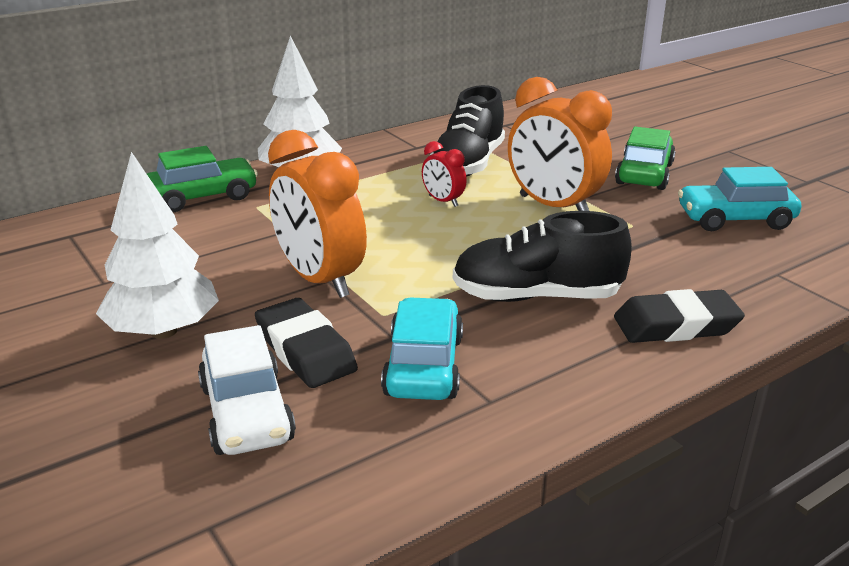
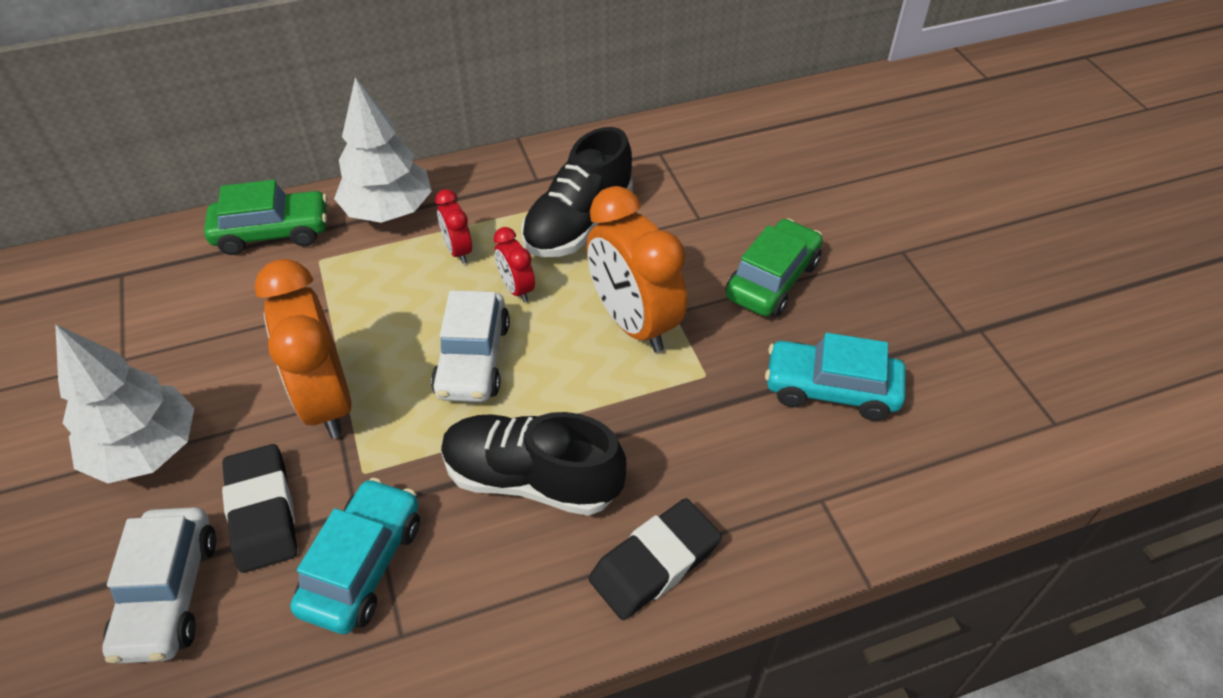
camera: 15 degrees right, 20 degrees up
black eraser [614,289,745,343] -> black eraser turned 45 degrees counterclockwise [589,498,722,620]
none -> white car [431,290,510,402]
none -> red clock [435,189,472,264]

